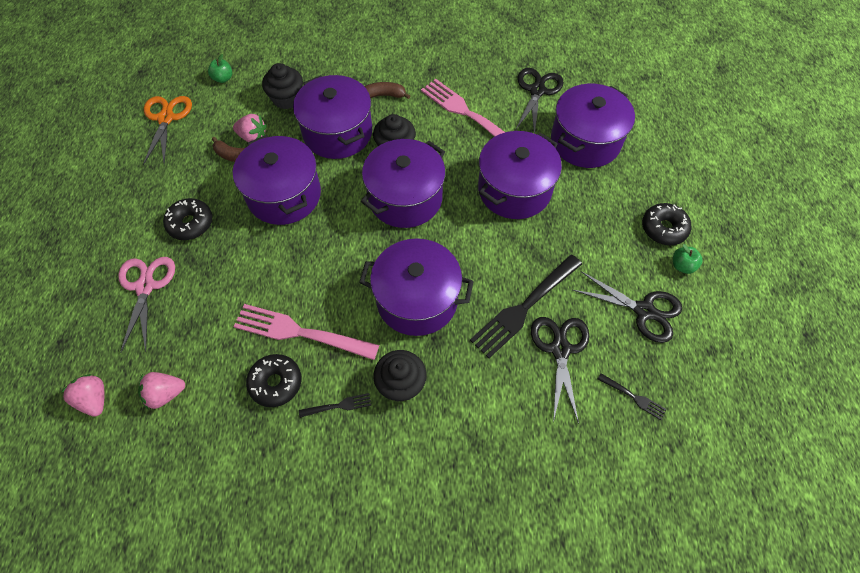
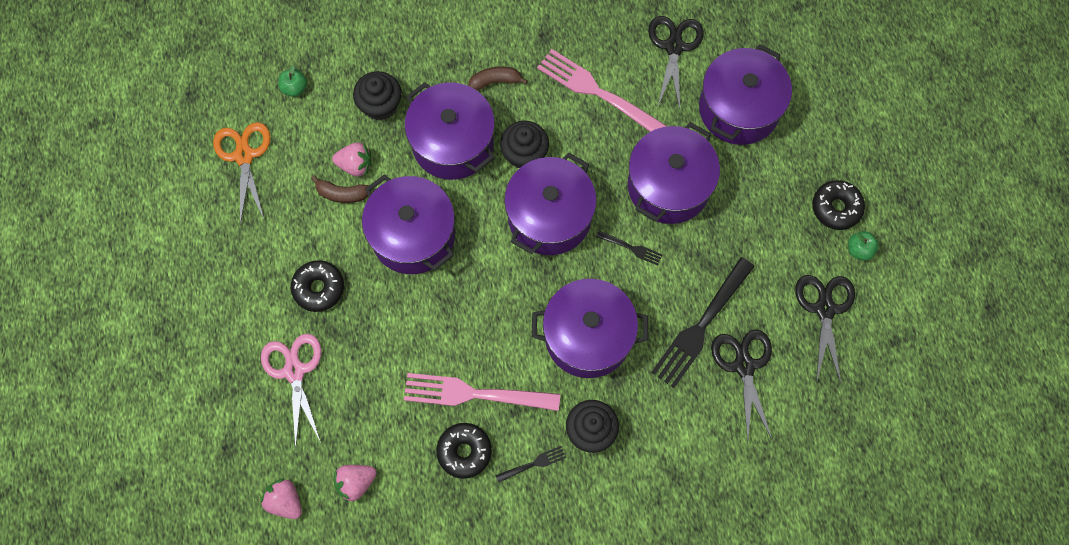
camera: 10 degrees left, 10 degrees up
black scissors [573,271,682,343] -> black scissors turned 105 degrees counterclockwise [795,275,855,383]
black fork [598,373,667,420] -> black fork moved to [596,231,663,265]

